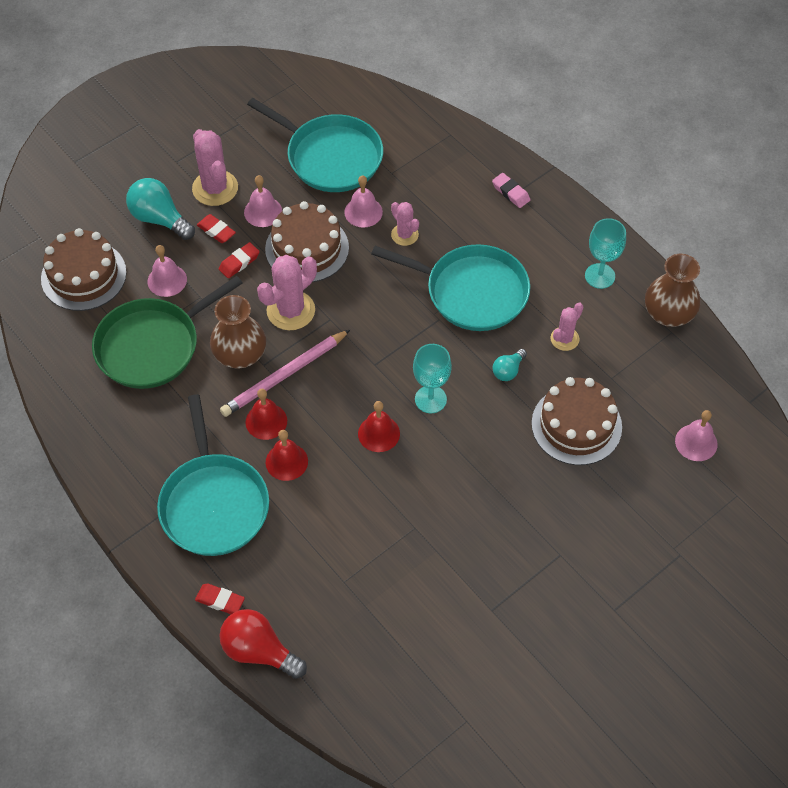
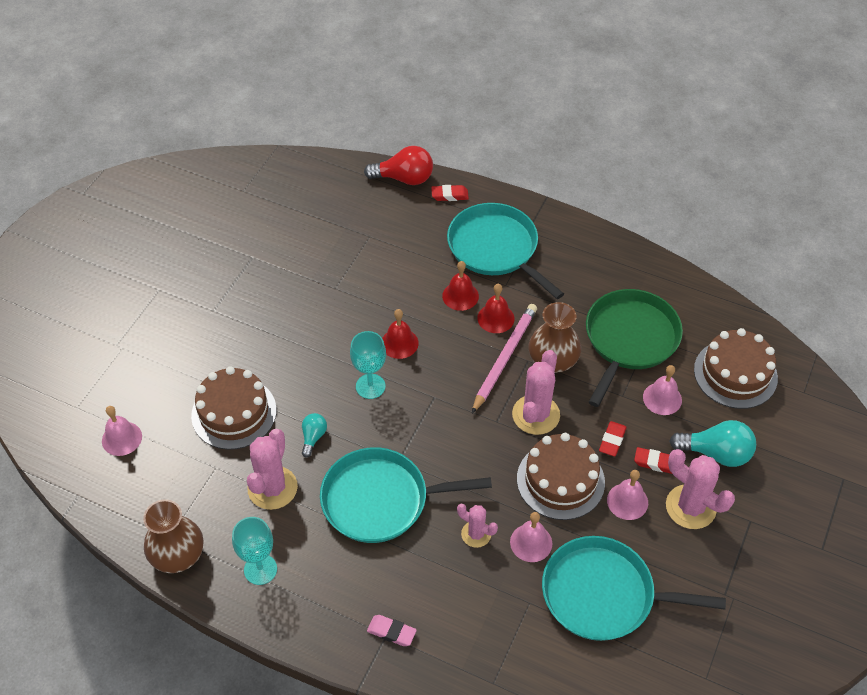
camera: 155 degrees right, 5 degrees down
pink cactus [551,303,583,351] -> pink cactus [247,429,298,510], size x1.70

